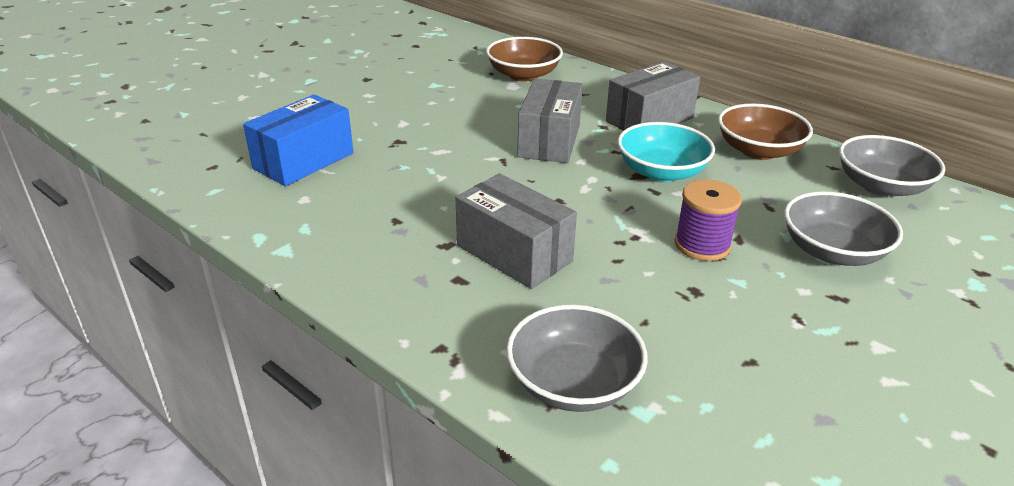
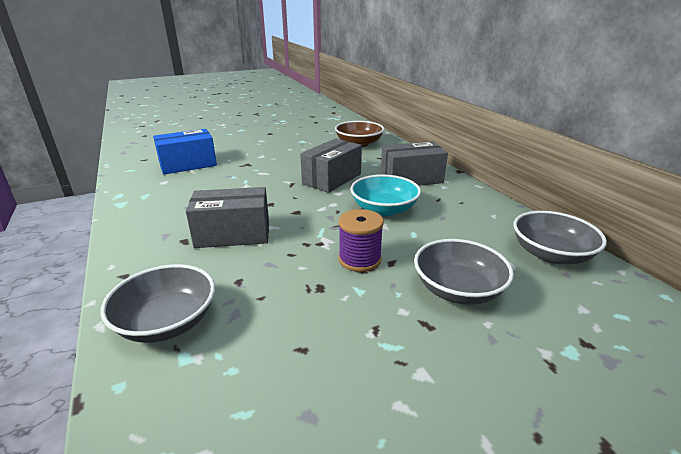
camera: 25 degrees right, 5 degrees down
grey box [456,174,577,289] -> grey box turned 75 degrees counterclockwise [186,187,269,248]
brown bowl [718,104,813,160] -> none

